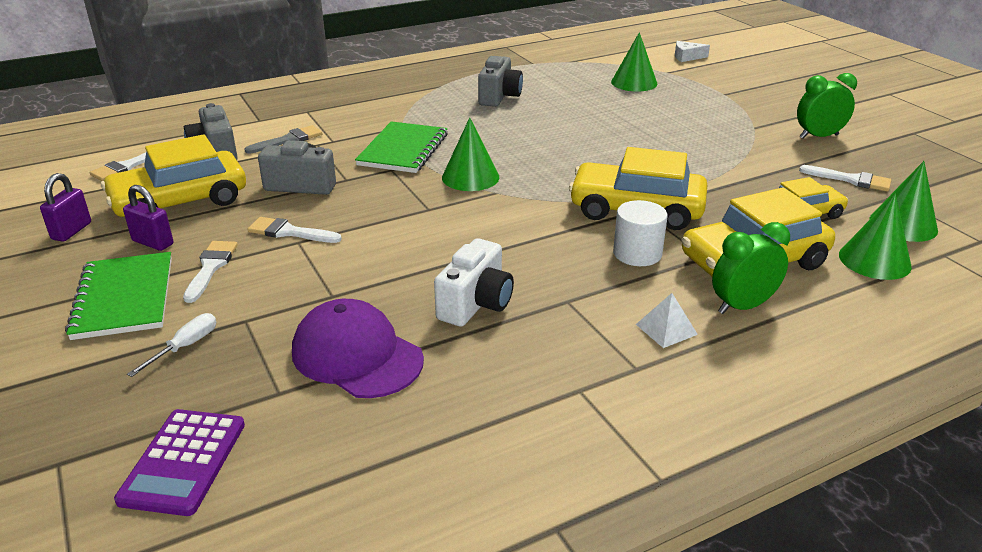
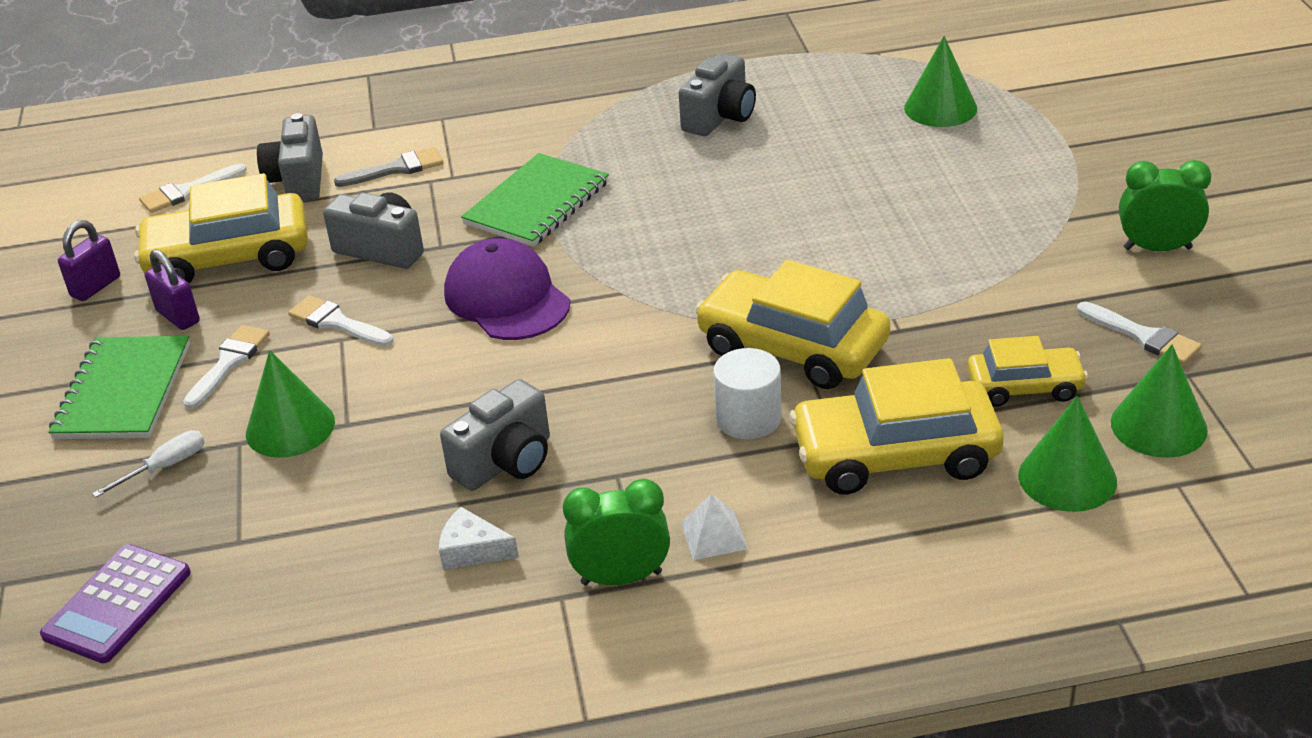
camera: 20 degrees right, 5 degrees up
purple cap [292,299,424,398] -> purple cap moved to [444,238,570,340]
white camera [434,238,514,326] -> grey camera [440,379,550,491]
green cone [442,117,500,191] -> green cone moved to [246,350,335,458]
white cheese [675,41,710,62] -> white cheese moved to [439,507,519,570]
green clock [712,222,790,314] -> green clock moved to [563,479,670,585]

